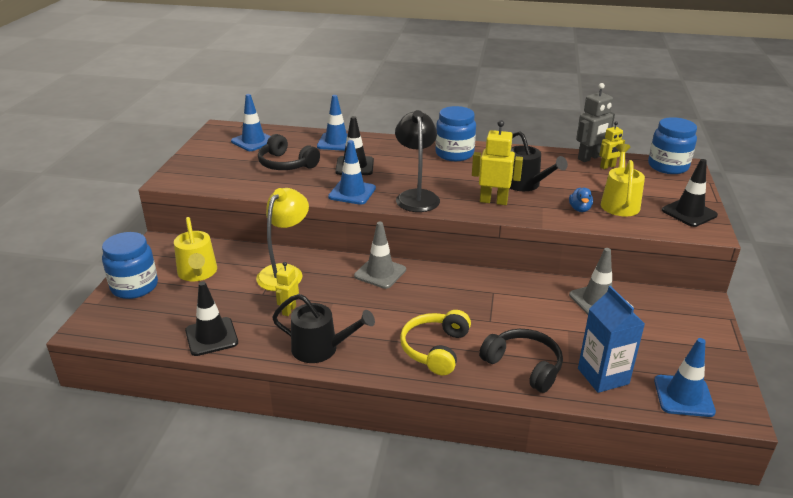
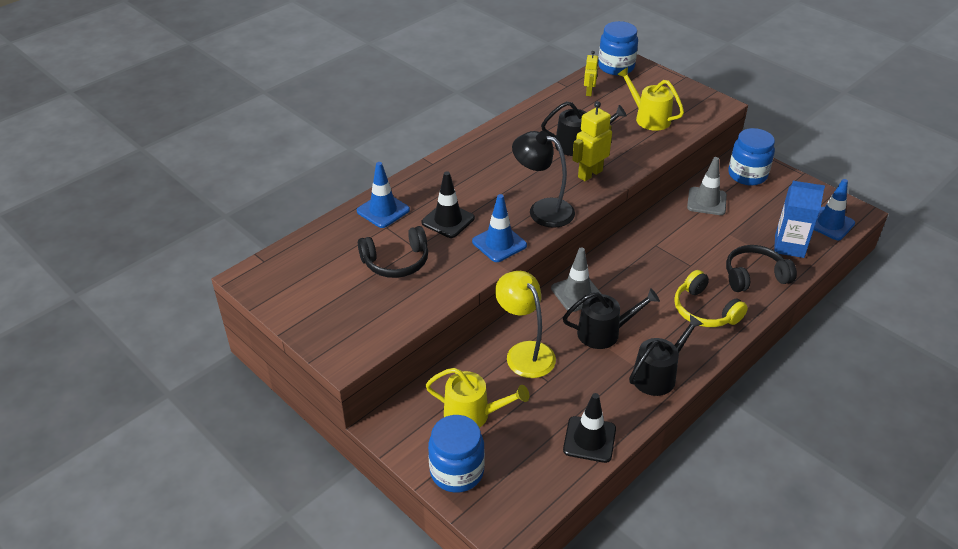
camera: 55 degrees left, 10 degrees up
blue traffic cone [231,94,270,151] -> none
yellow robot [275,262,299,316] -> none
blue jar [435,106,476,161] -> blue jar moved to [728,128,775,185]
blue duck [569,188,593,212] -> none
grey robot [576,83,615,162] -> none
black traffic cone [662,159,718,227] -> none
none -> black watering can [563,288,660,349]

